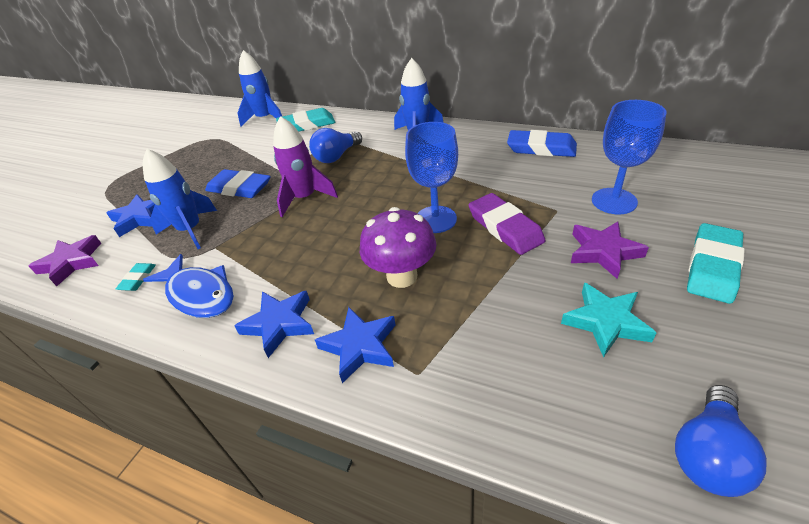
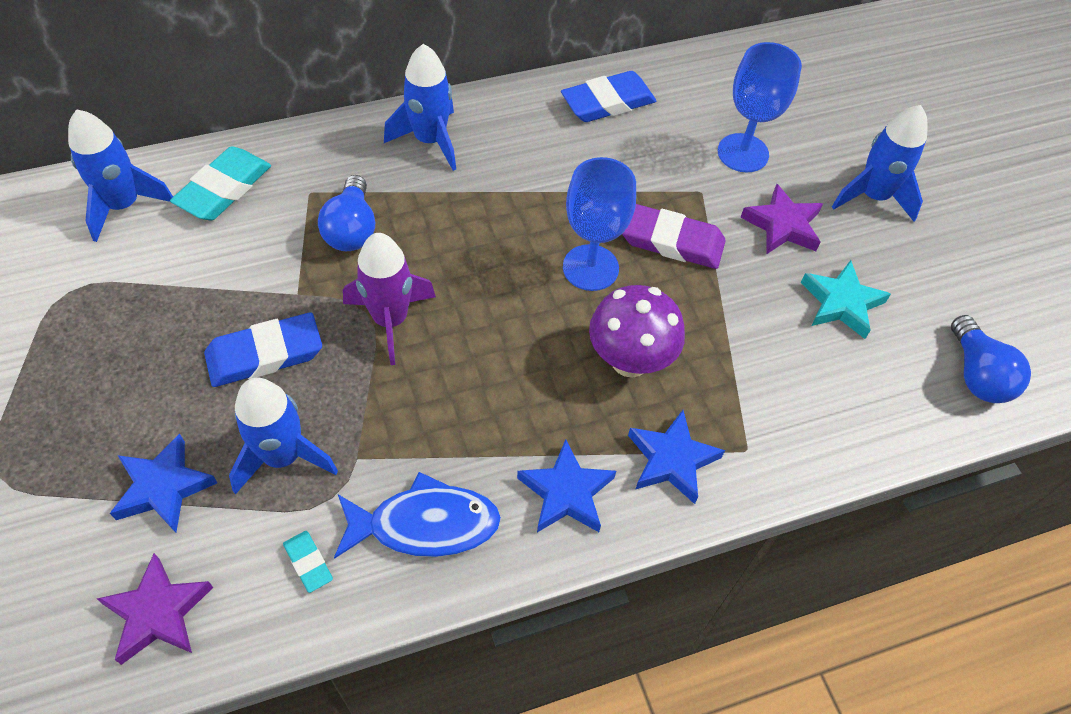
camera: 50 degrees left, 15 degrees up
turquoise eraser [687,223,745,304] -> blue rocket [832,105,928,222]

